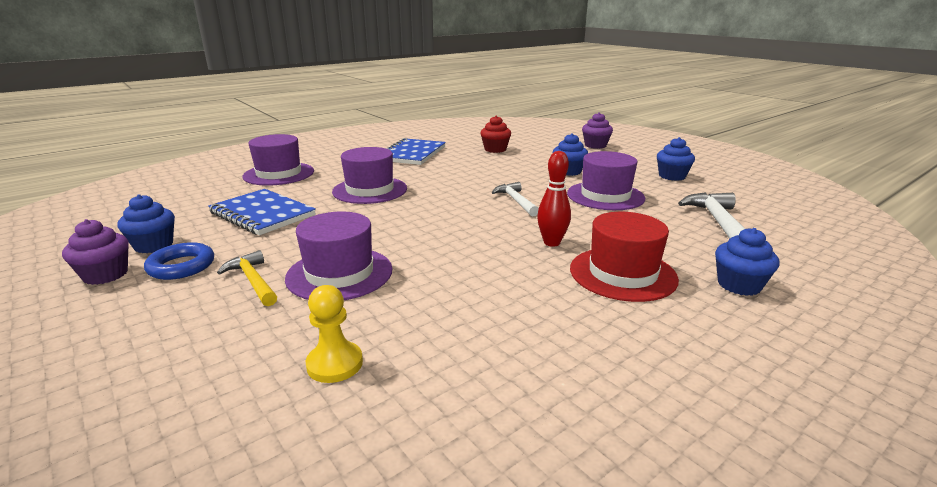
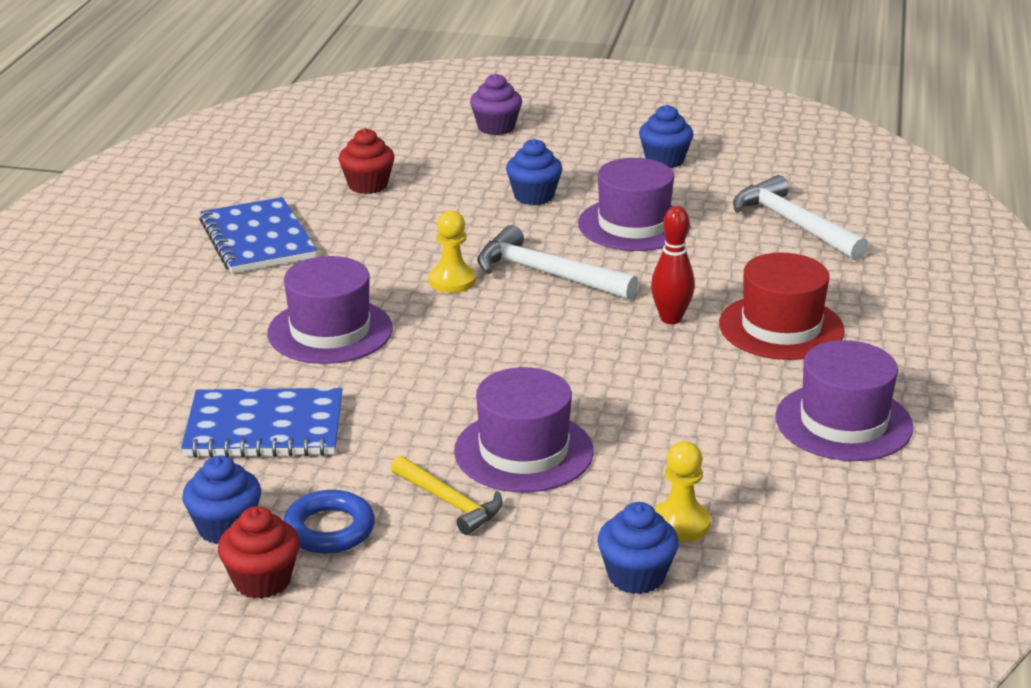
camera: 40 degrees left, 5 degrees up
purple cupcake [62,219,129,285] -> red cupcake [218,506,300,599]
yellow hammer [217,250,277,306] -> yellow hammer turned 150 degrees counterclockwise [391,456,503,535]
purple hat [242,134,314,186] -> purple hat moved to [775,340,914,461]
white hammer [491,182,539,216] -> white hammer [477,225,638,300], size x1.56
blue cupcake [715,228,780,296] -> blue cupcake moved to [597,502,679,594]
none -> yellow pawn [428,211,476,293]

